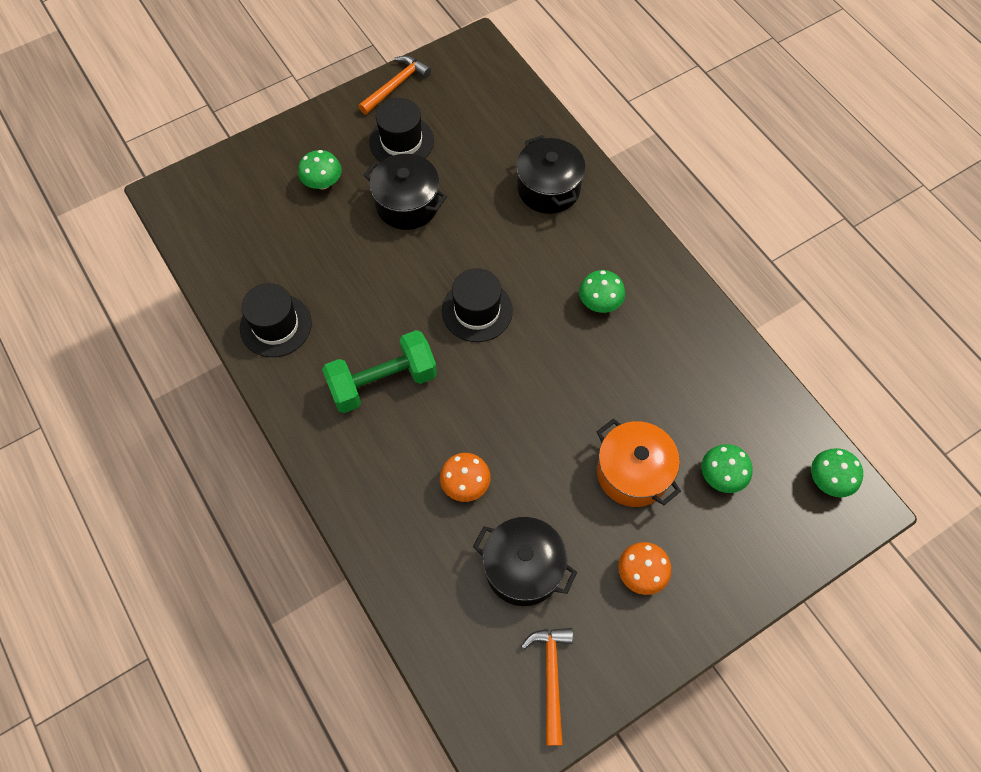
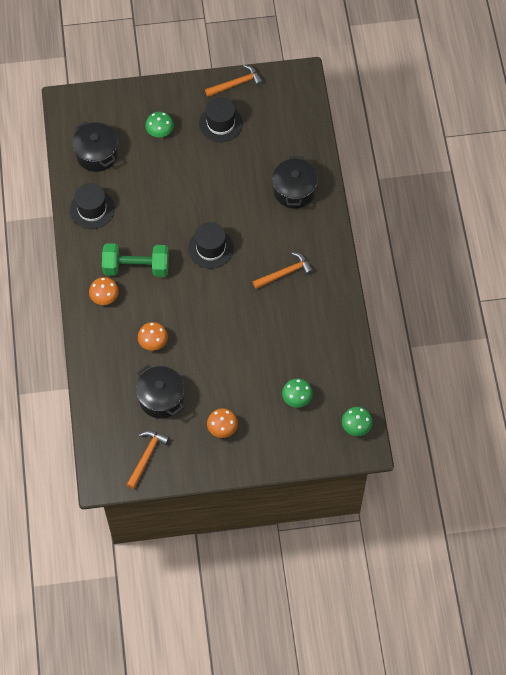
camera: 25 degrees right, 0 degrees up
black pot [364,154,447,230] -> black pot moved to [72,121,118,172]
green mushroom [579,270,625,313] -> orange hammer [253,252,313,289]
orange pot [597,419,681,507] -> none
none -> orange mushroom [89,277,119,305]

